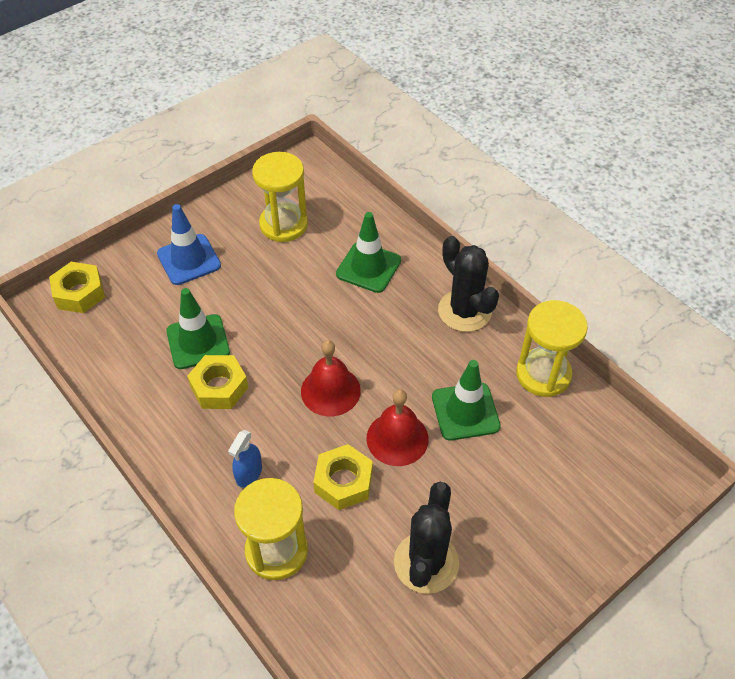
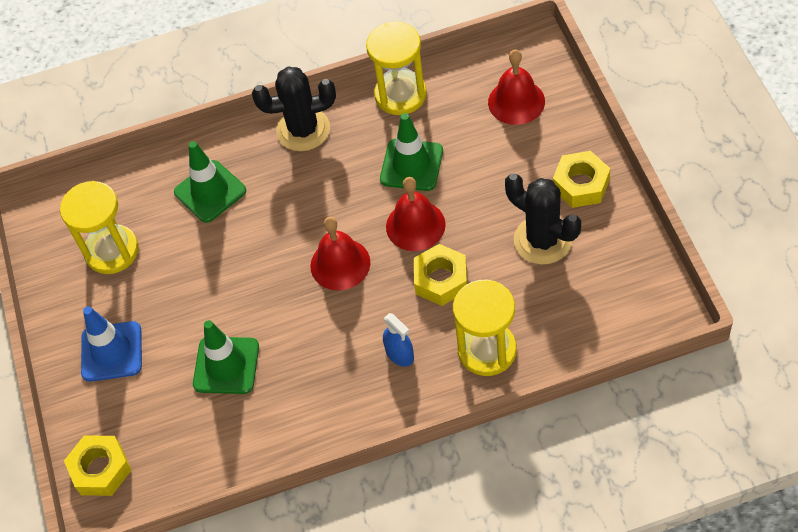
camera: 60 degrees left, 5 degrees up
yellow nut [187,355,248,409] -> yellow nut moved to [553,151,610,208]
none -> red bell [488,50,545,125]

